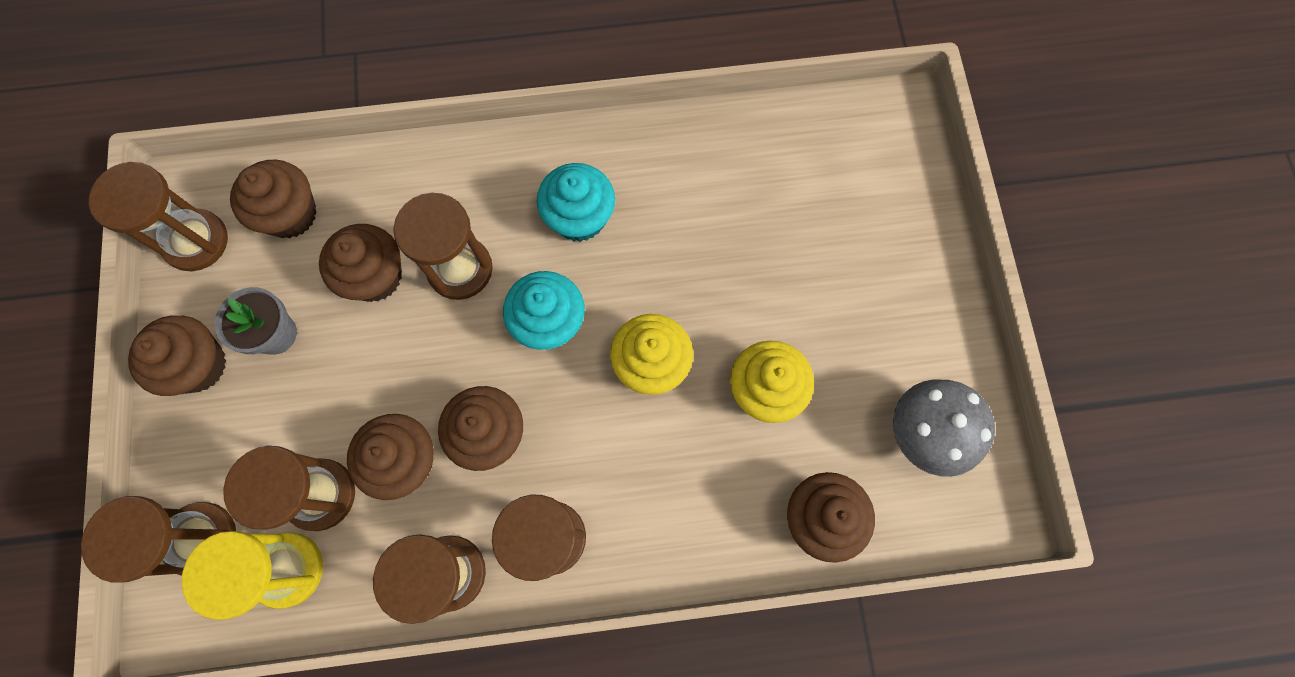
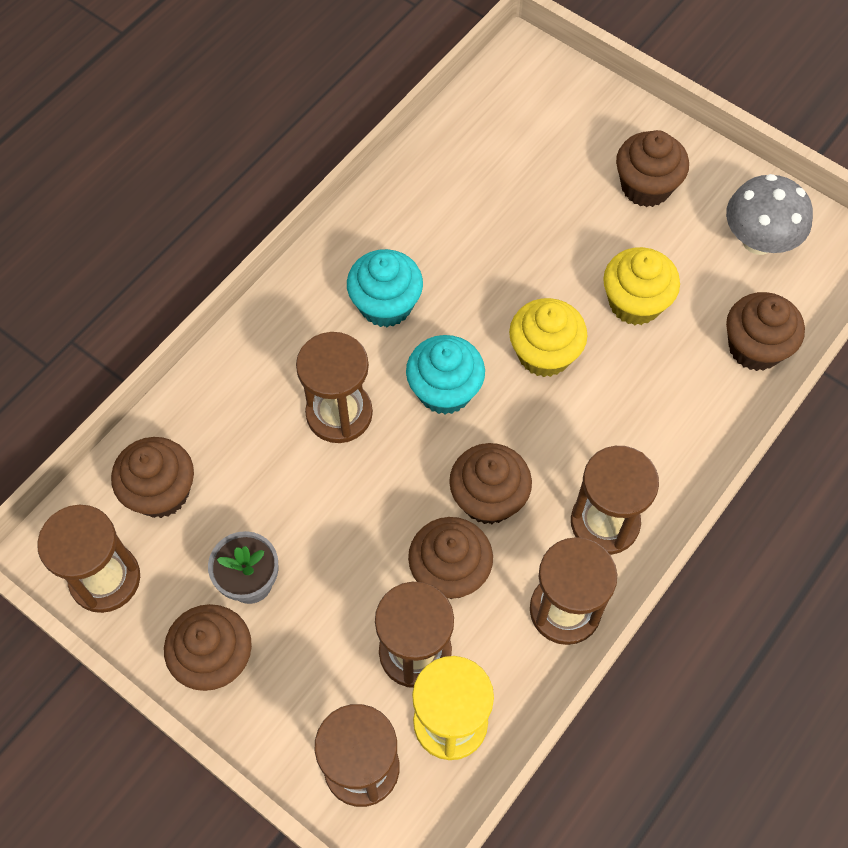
camera: 45 degrees left, 10 degrees down
brown cupcake [319,224,402,302] -> brown cupcake moved to [616,130,689,207]

